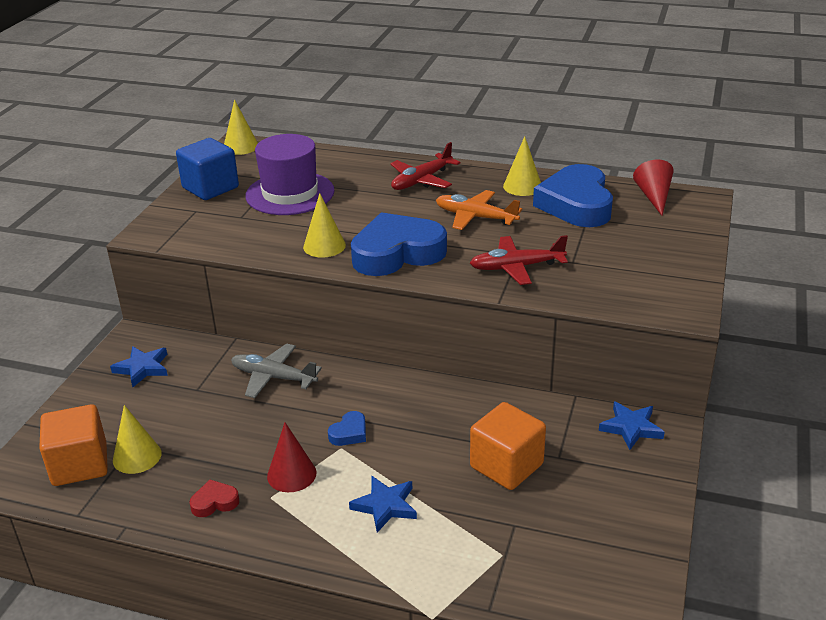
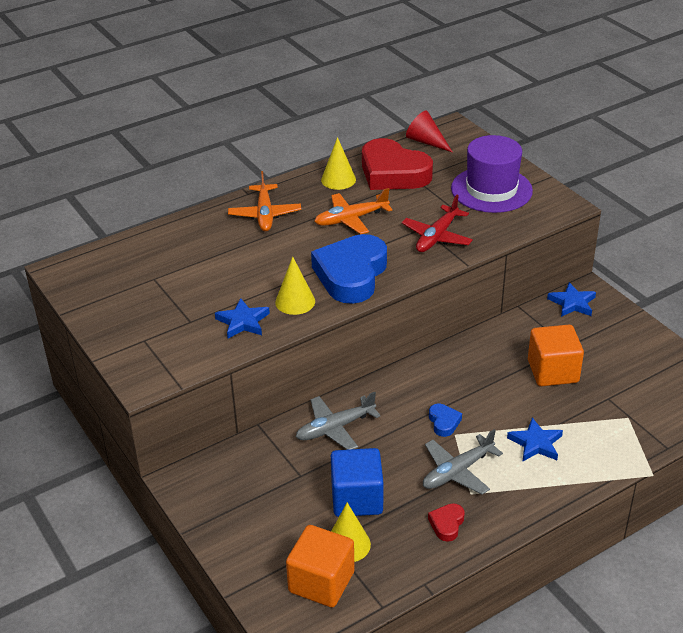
camera: 50 degrees left, 5 degrees up
blue star [110,346,168,387] -> blue star moved to [215,298,270,339]
blue cube [176,138,239,200] -> blue cube moved to [331,448,383,517]
yellow cone [224,100,258,155] -> none
purple hat [246,134,335,215] -> purple hat moved to [451,135,533,213]
red cone [267,422,316,492] -> grey plane [423,429,503,495]
red plane [390,142,460,190] -> orange plane [228,171,301,231]
blue heart [533,164,613,227] -> red heart [362,138,433,190]

